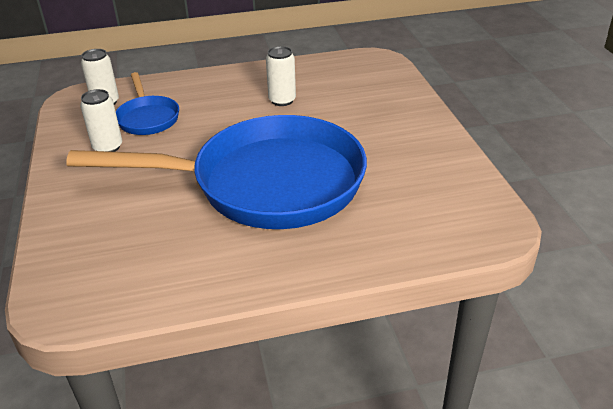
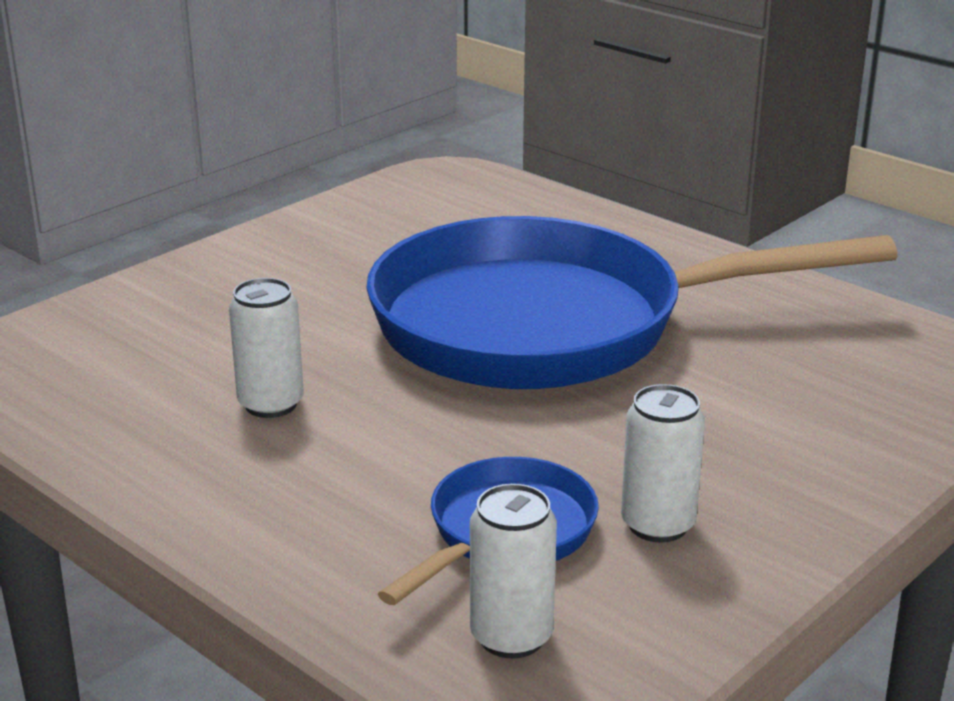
camera: 125 degrees left, 10 degrees down
blue pan [66,115,367,229] -> blue pan turned 60 degrees counterclockwise [366,216,898,389]

